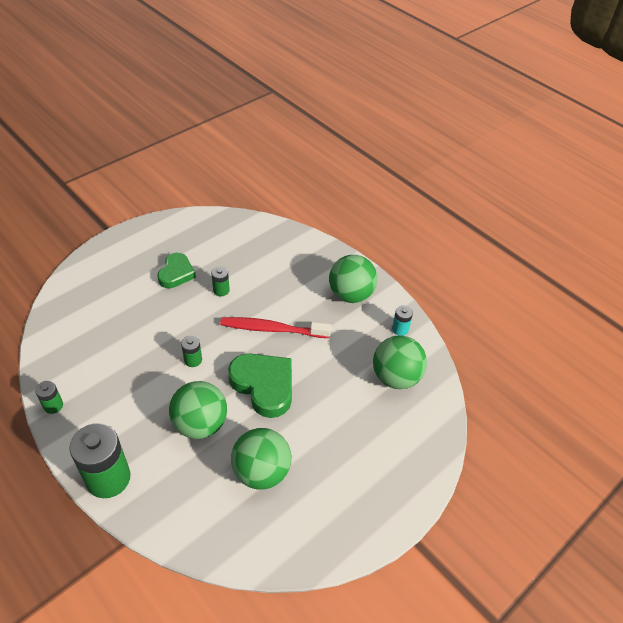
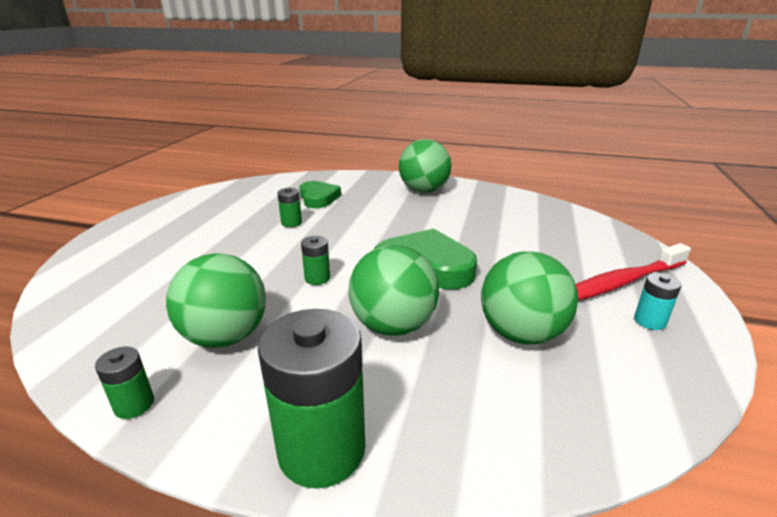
camera: 30 degrees left, 20 degrees down
green heart [157,253,196,288] -> green heart moved to [299,181,341,208]
red toothbrush [220,317,332,338] -> red toothbrush moved to [575,243,691,301]
green ball [373,335,427,389] -> green ball moved to [166,253,266,348]
turquoise battery [392,305,413,336] -> turquoise battery moved to [634,273,681,330]

